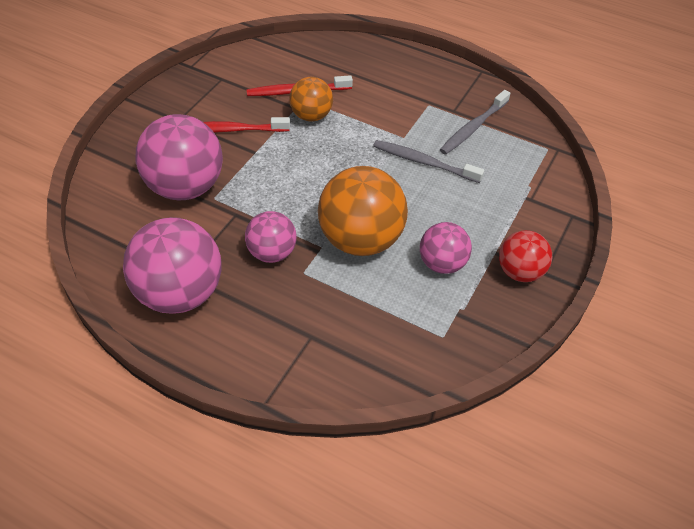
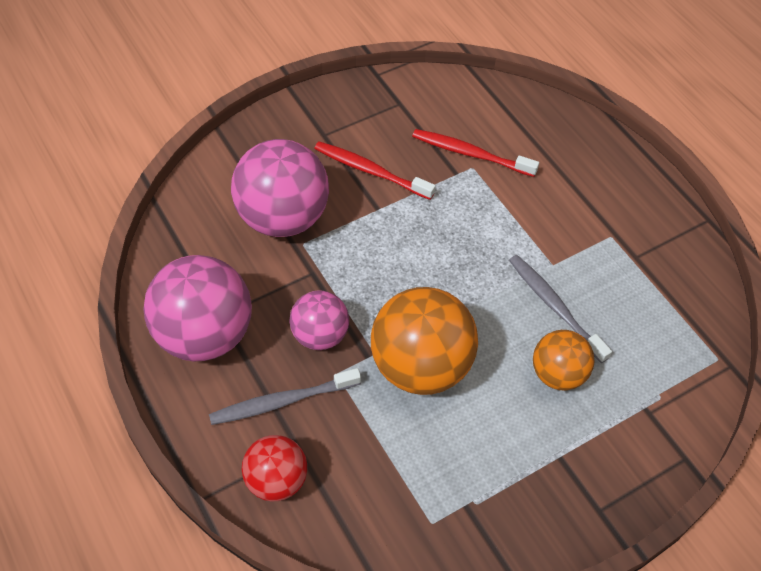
camera: 30 degrees right, 5 degrees up
orange ball [289,77,333,121] -> orange ball moved to [533,330,595,390]
pink ball [420,222,472,274] -> none
grey toothbrush [440,90,511,155] -> grey toothbrush moved to [209,368,361,425]
red ball [499,230,552,282] -> red ball moved to [242,435,307,501]

